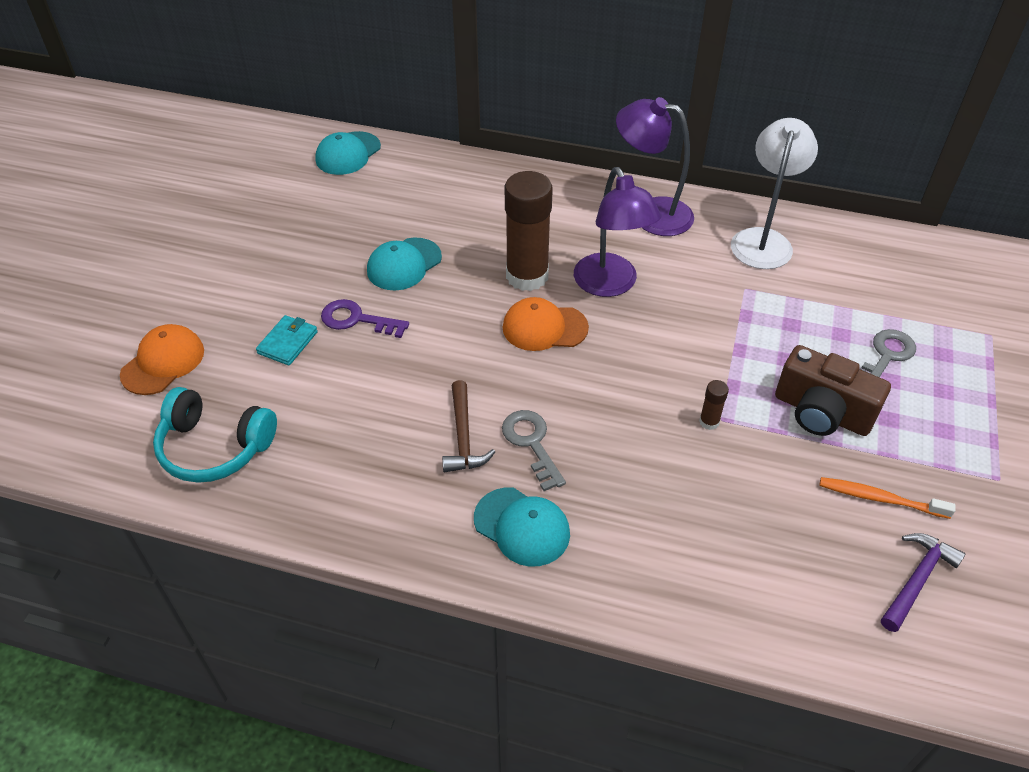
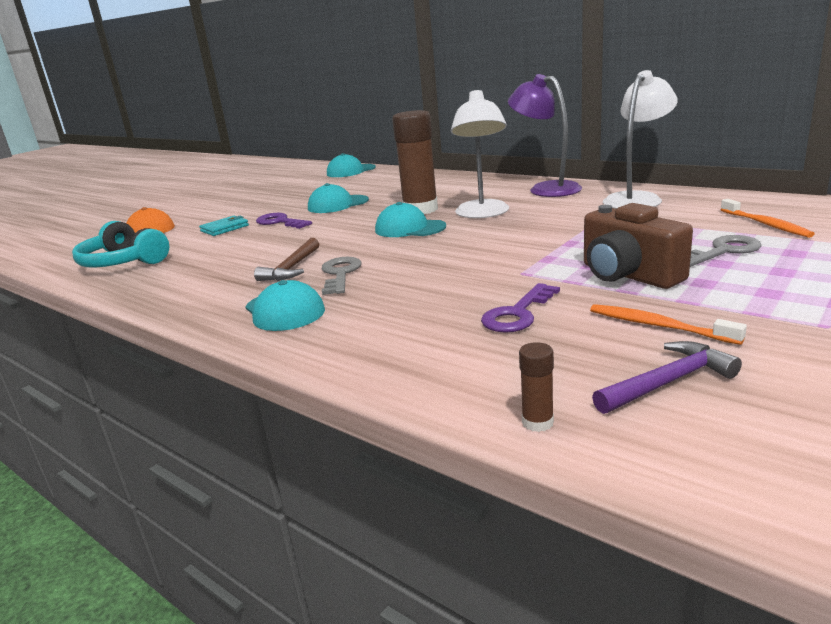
camera: 25 degrees right, 25 degrees down
orange cap [503,297,589,351] -> turquoise cap [375,202,446,237]
purple lamp [574,167,662,297] -> white lamp [451,90,509,218]
brown glue stick [699,380,729,430] -> brown glue stick moved to [519,342,554,432]
none -> purple key [481,283,560,333]
none -> orange toothbrush [721,199,814,238]

